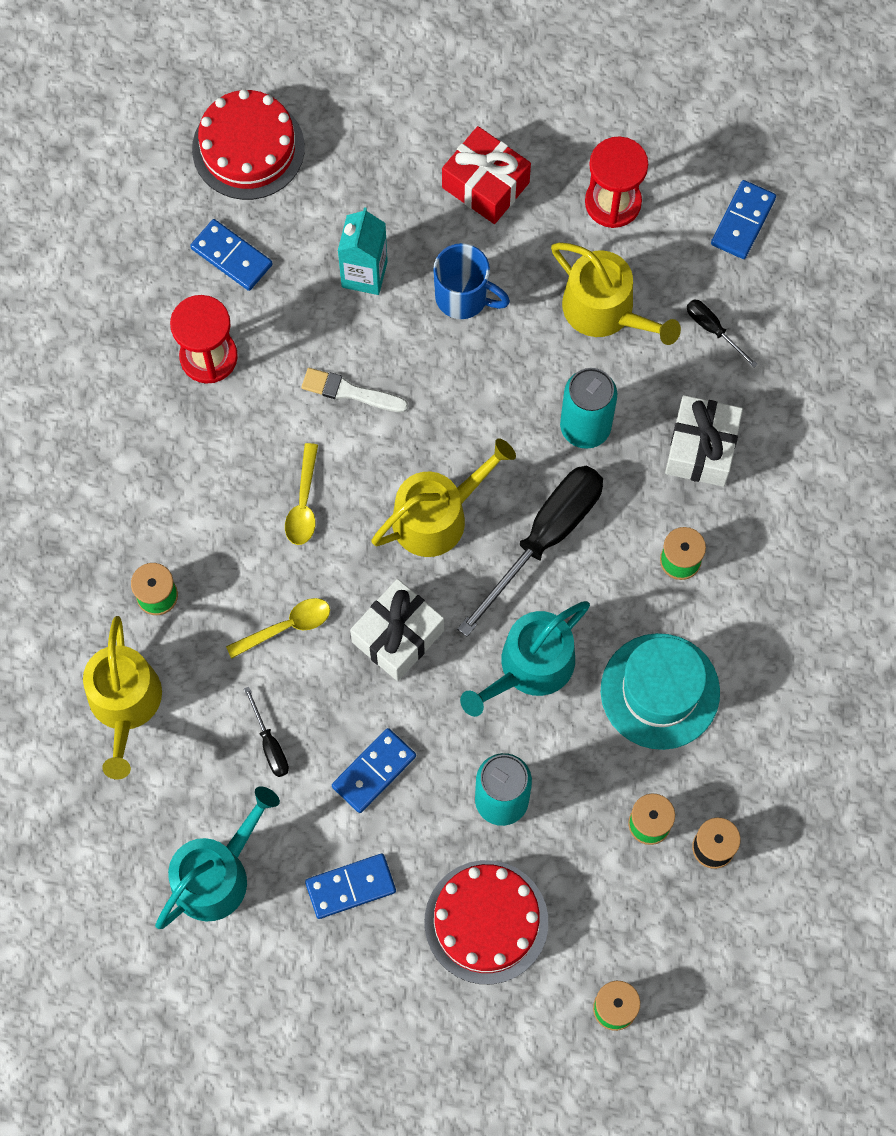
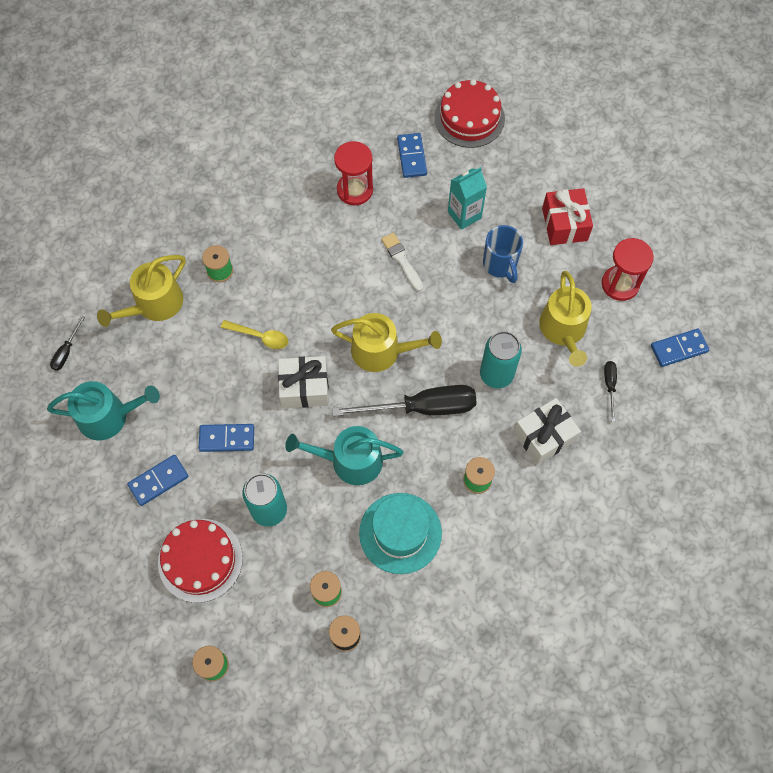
camera: 45 degrees right, 5 degrees down
black screwdriver [244,687,289,777] -> black screwdriver moved to [50,316,85,371]
yellow spoon [285,443,318,545] -> none
blue domino [305,854,396,919] -> blue domino turned 60 degrees counterclockwise [127,455,189,506]

